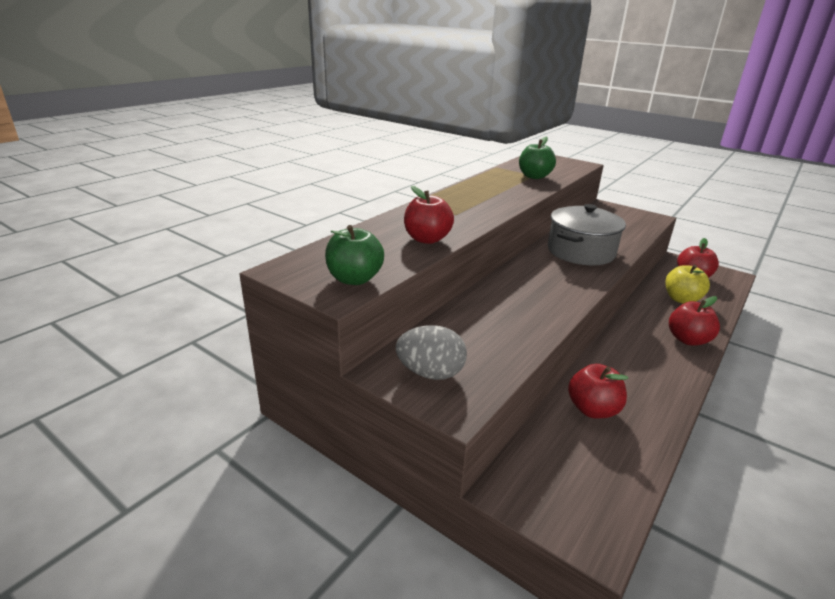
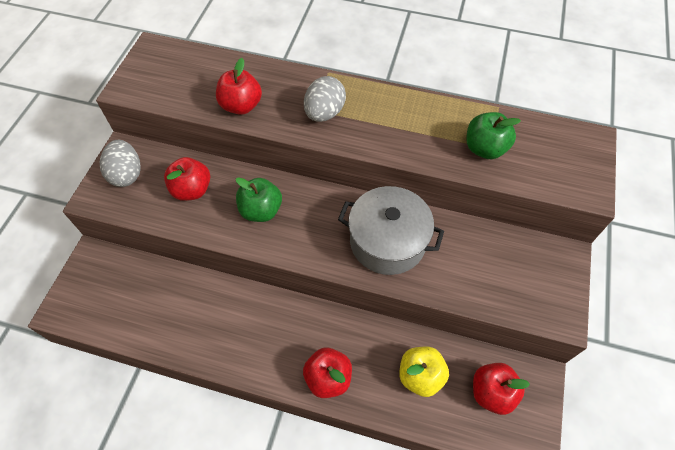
camera: 70 degrees right, 30 degrees up
green apple [325,225,384,285] -> green apple moved to [236,177,282,222]
red apple [568,364,628,419] -> red apple moved to [164,157,210,201]
none -> grey egg [304,76,346,122]

